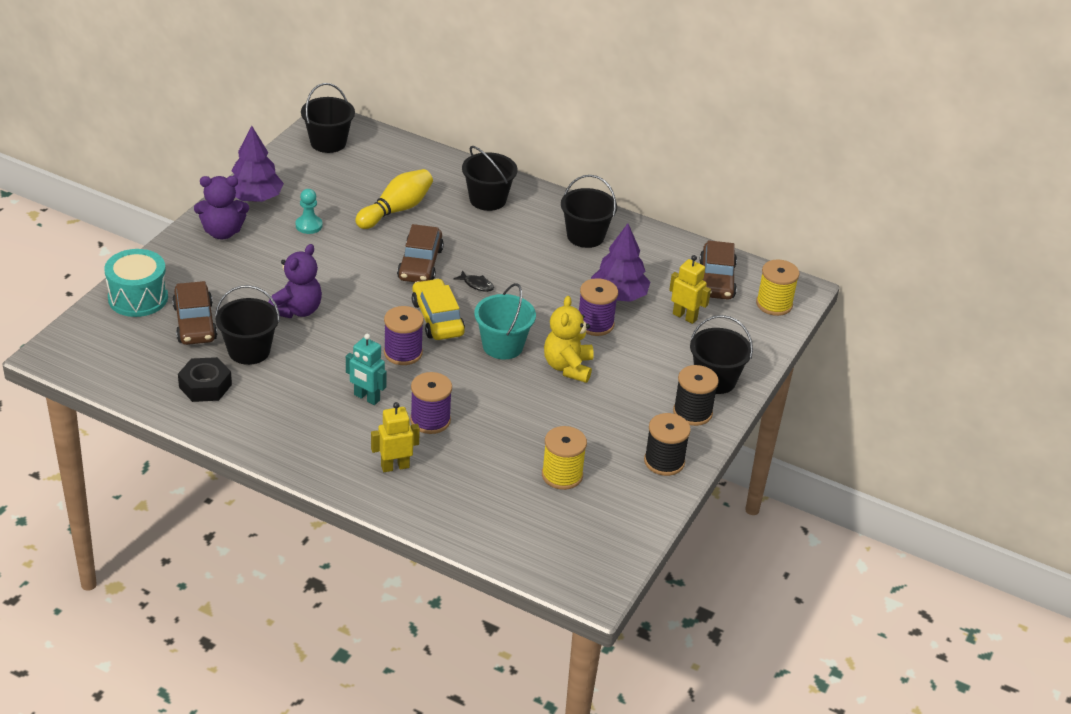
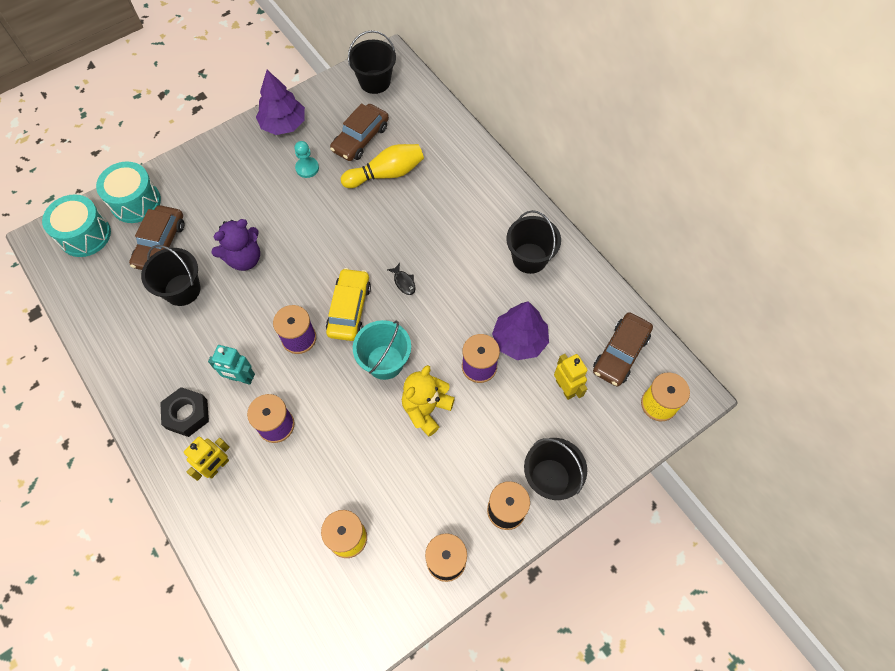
camera: 30 degrees right, 25 degrees up
black nut [178,357,232,402] -> black nut moved to [160,387,209,437]
purple teddy bear [194,176,249,239] -> none
turquoise robot [346,334,387,405] -> turquoise robot turned 45 degrees counterclockwise [208,345,255,385]
yellow robot [371,402,420,472] -> yellow robot turned 120 degrees clockwise [184,437,230,481]
brown car [397,224,444,282] -> brown car moved to [330,103,389,161]
black bucket [462,146,517,211] -> none
none -> turquoise drum [42,194,111,257]

